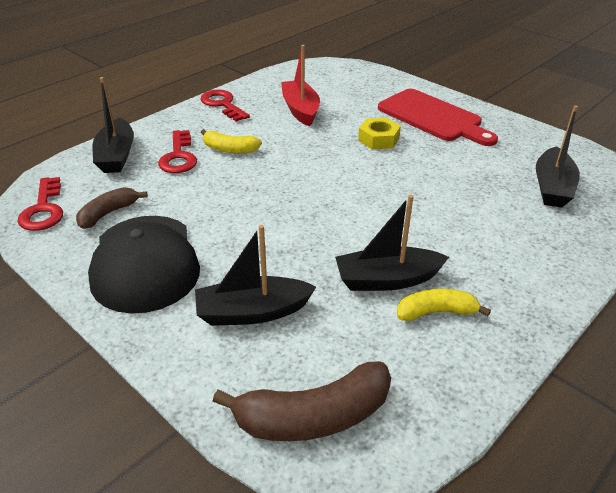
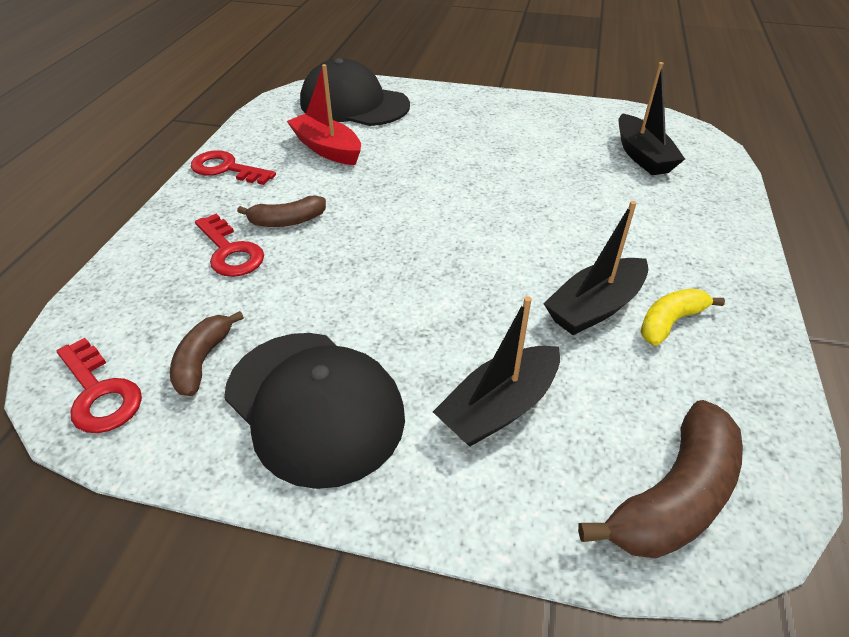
camera: 30 degrees left, 5 degrees up
black boat [92,77,134,173] -> none
yellow banana [201,129,262,154] -> brown banana [237,196,326,227]
yellow nut [358,118,401,150] -> none
red cutting board [378,89,498,146] -> none
none -> black cap [300,58,410,126]

